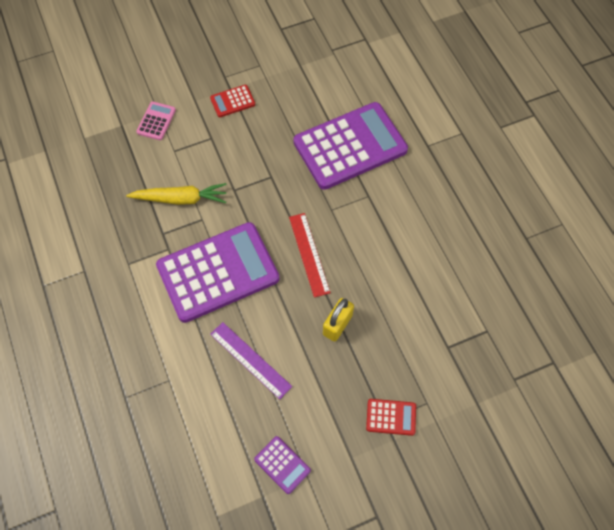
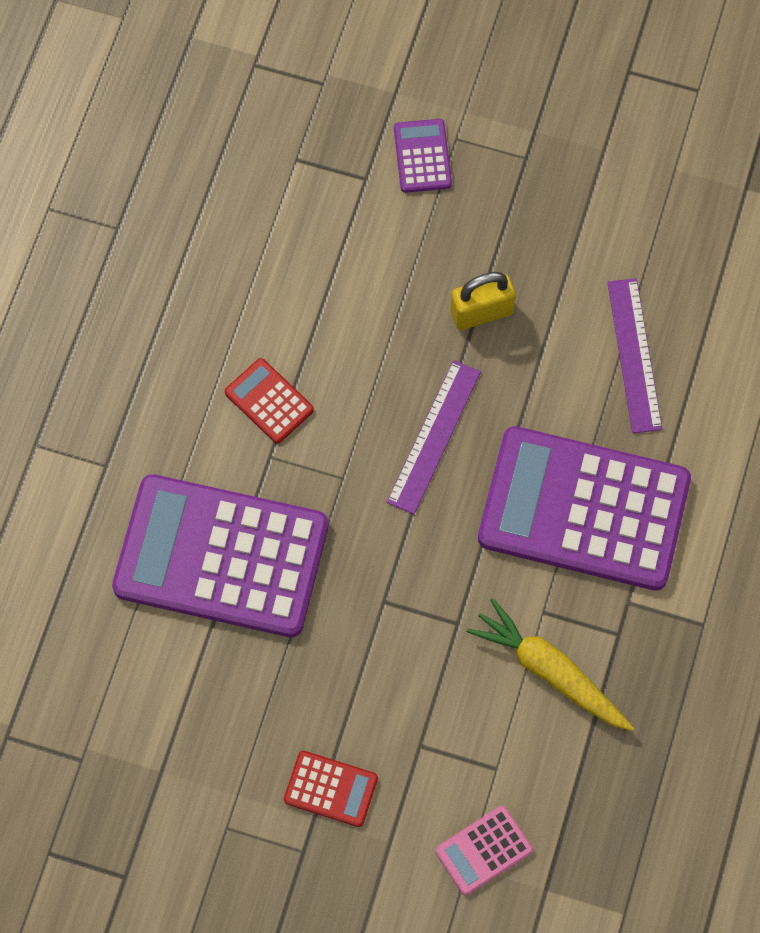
camera: 140 degrees left, 5 degrees up
purple calculator [254,436,311,494] -> purple calculator moved to [394,119,452,193]
red ruler [289,213,331,298] -> purple ruler [387,360,481,514]
red calculator [366,399,416,436] -> red calculator moved to [225,358,314,443]

